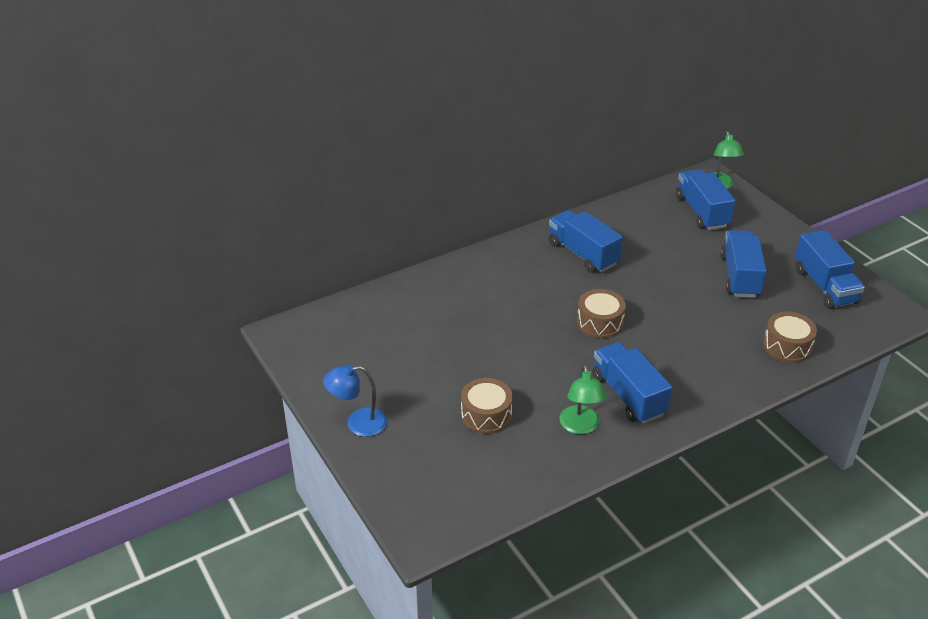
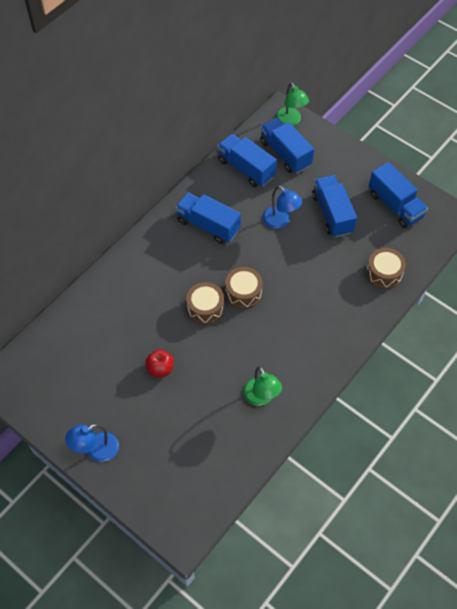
camera: 20 degrees left, 20 degrees up
brown drum [461,378,513,434] -> brown drum moved to [186,282,224,325]
blue truck [592,342,672,424] -> blue truck moved to [218,134,277,187]
none -> red apple [145,350,174,377]
none -> blue lamp [263,186,302,229]

